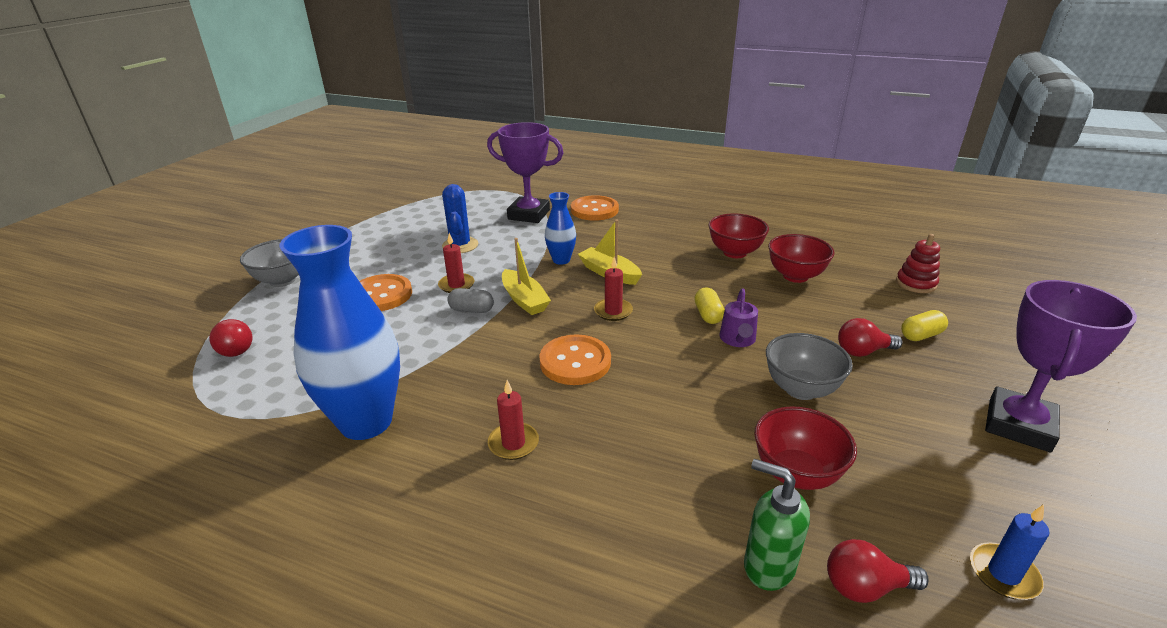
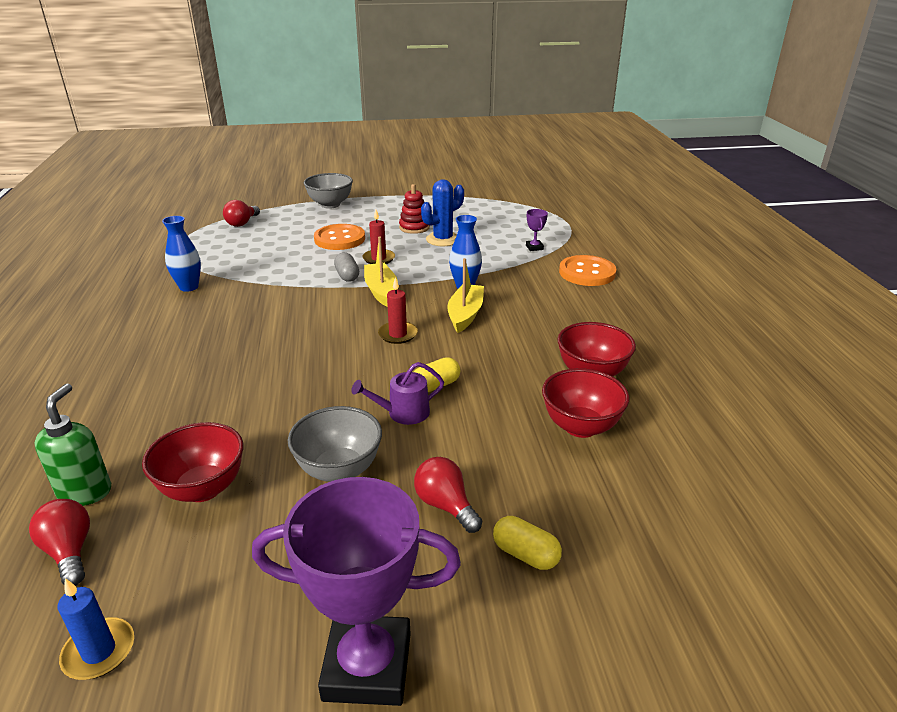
camera: 60 degrees right, 0 degrees up
blue vase [279,225,400,440] -> blue vase [162,216,201,292], size x0.49
purple trophy [487,122,563,223] -> purple trophy [526,209,548,251], size x0.40
red candle [488,380,539,460] -> none
yellow boat [502,238,551,315] -> yellow boat turned 135 degrees clockwise [364,237,398,307]
orange button [539,334,611,385] -> none
red stacking toy [896,234,940,293] -> red stacking toy moved to [399,184,430,234]

